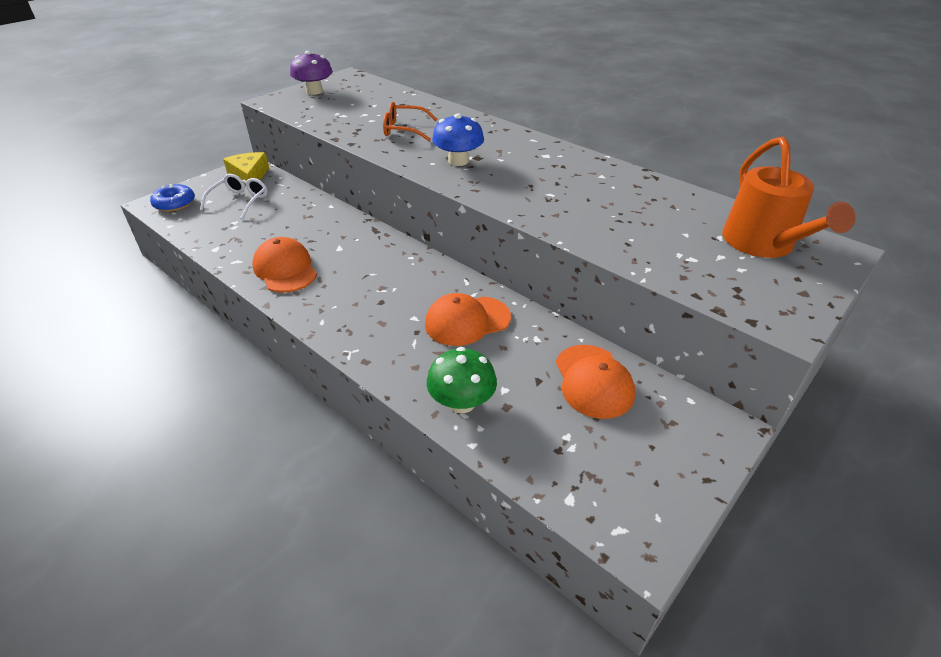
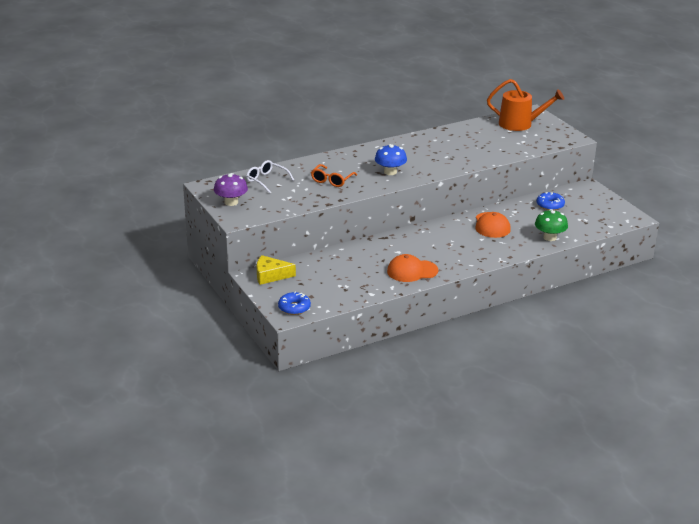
camera: 70 degrees left, 10 degrees down
white glasses [200,174,268,219] -> white glasses moved to [246,160,294,193]
orange cap [556,345,635,419] -> blue donut [536,192,565,211]

